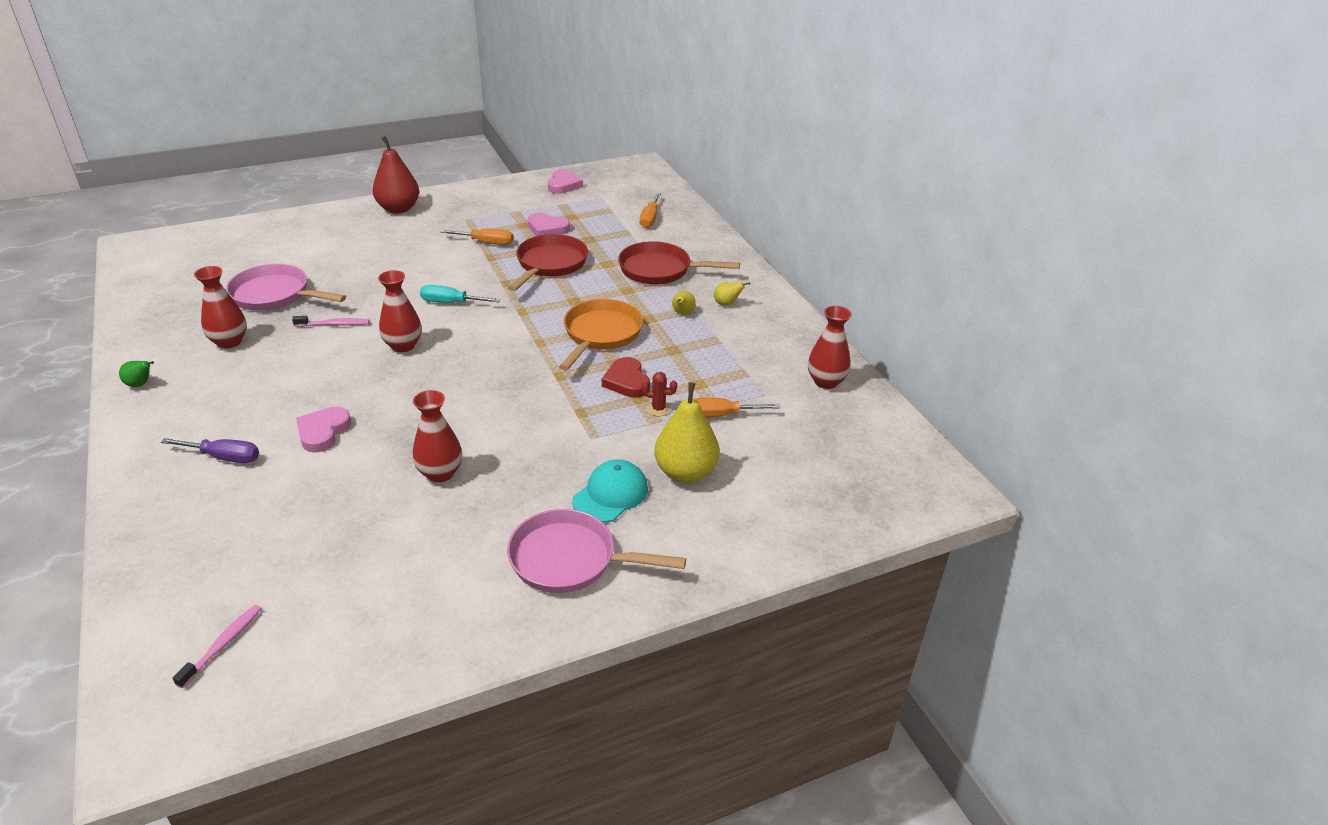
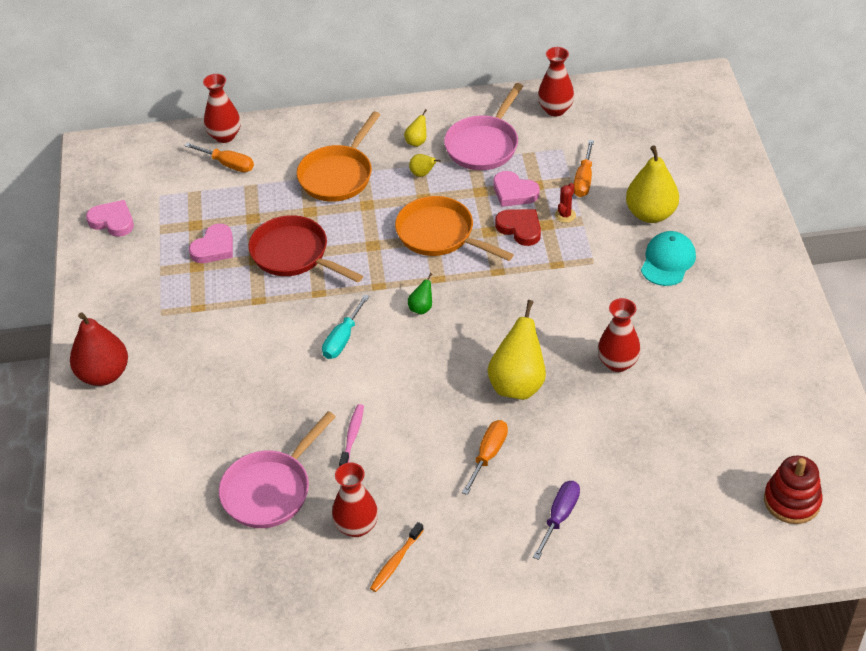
camera: 70 degrees left, 10 degrees up
green pear [119,361,154,387] -> green pear moved to [408,273,432,315]
pink toothbrush [173,605,262,689] -> red stacking toy [764,456,822,524]
pink heart [296,407,351,453] -> pink heart moved to [493,171,539,207]
red vase [378,270,422,352] -> red vase moved to [203,74,241,143]
orange screwdriver [441,229,513,245] -> orange screwdriver moved to [462,420,508,495]
pink pan [507,509,686,593] -> pink pan moved to [444,83,523,170]
turquoise cap [572,460,648,523] -> turquoise cap turned 60 degrees clockwise [641,231,696,286]
red heart [602,357,650,398] -> red heart turned 135 degrees counterclockwise [495,209,541,246]
red pan [618,241,740,284] -> orange pan [297,111,380,202]
none -> orange toothbrush [370,522,424,592]
none -> yellow pear [488,300,546,400]

